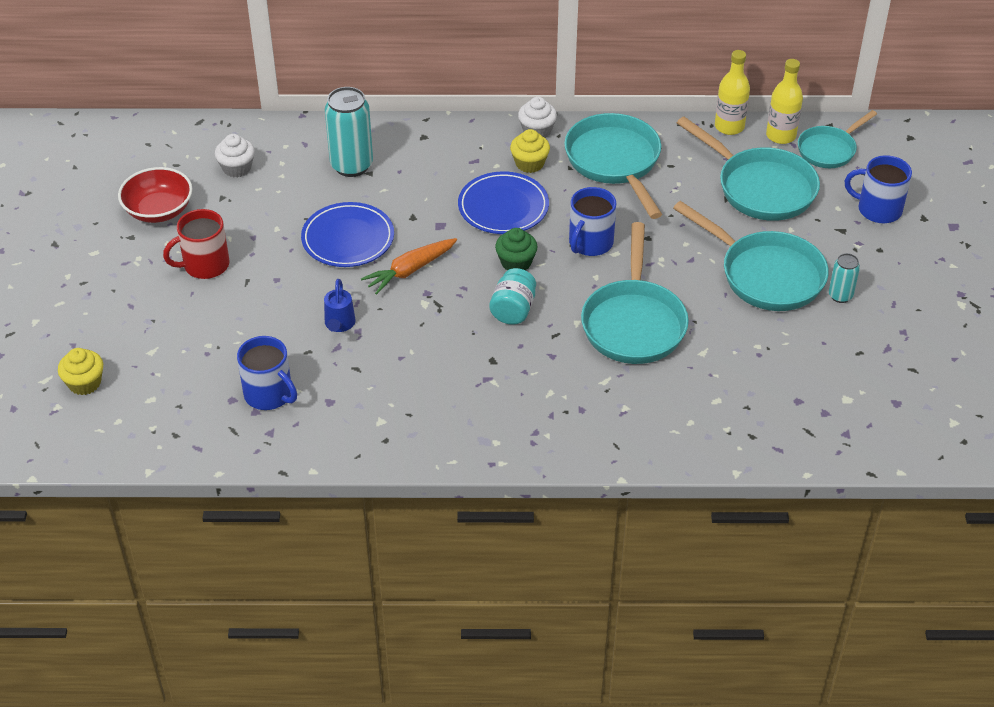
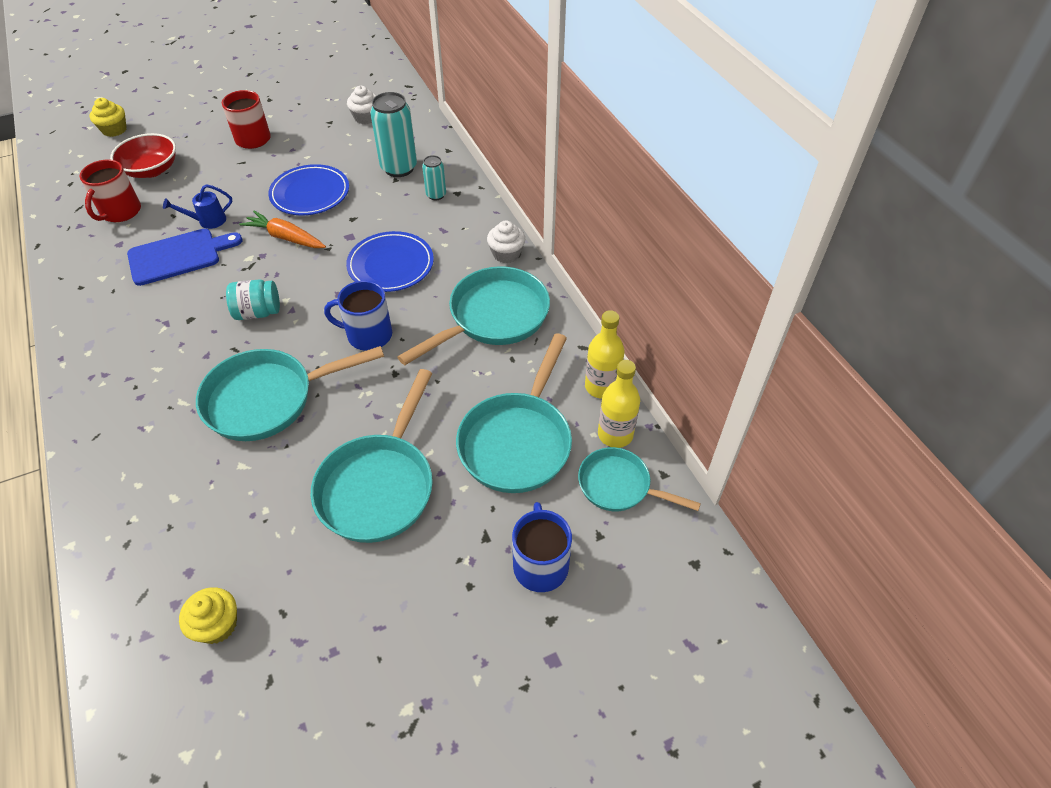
camera: 65 degrees right, 5 degrees up
red bowl [118,167,193,223] -> red bowl moved to [110,133,176,178]
blue mug [237,336,297,410] -> red mug [79,159,141,222]
green cupcake [495,228,538,270] -> none
yellow cupcake [510,129,550,173] -> yellow cupcake moved to [179,587,237,644]
turquoise can [829,253,860,303] -> turquoise can moved to [422,155,446,200]
none -> blue cutting board [127,229,242,286]

